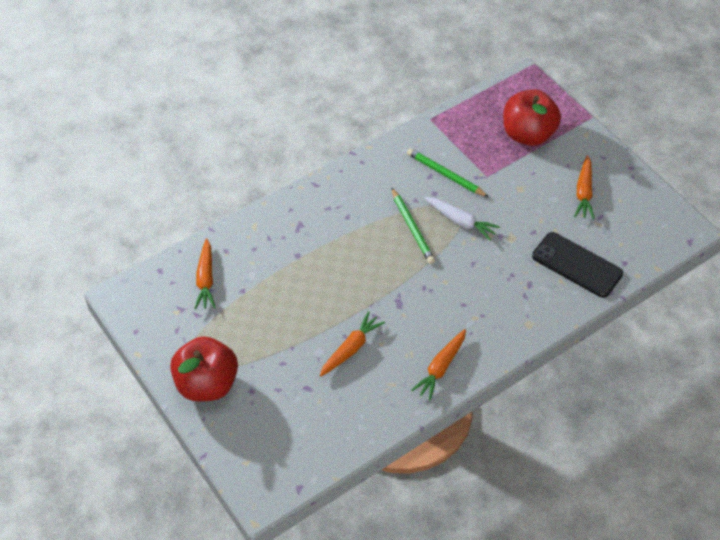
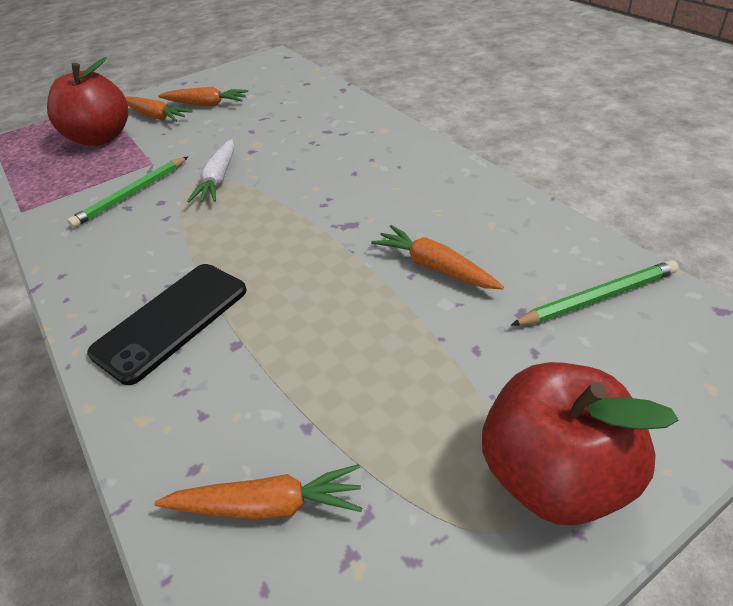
camera: 85 degrees left, 10 degrees down
green pencil [392,188,435,264] -> green pencil moved to [511,260,678,325]
orange carrot [411,329,466,400] -> orange carrot moved to [125,96,193,122]
white carrot [424,197,500,241] -> white carrot turned 150 degrees clockwise [187,139,234,202]
black phone [532,232,623,298] -> black phone moved to [87,264,247,385]

